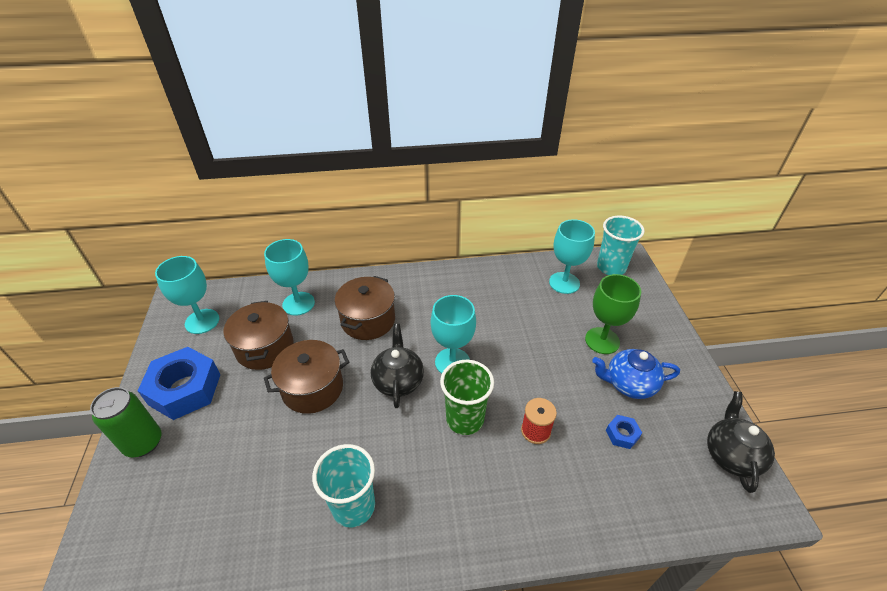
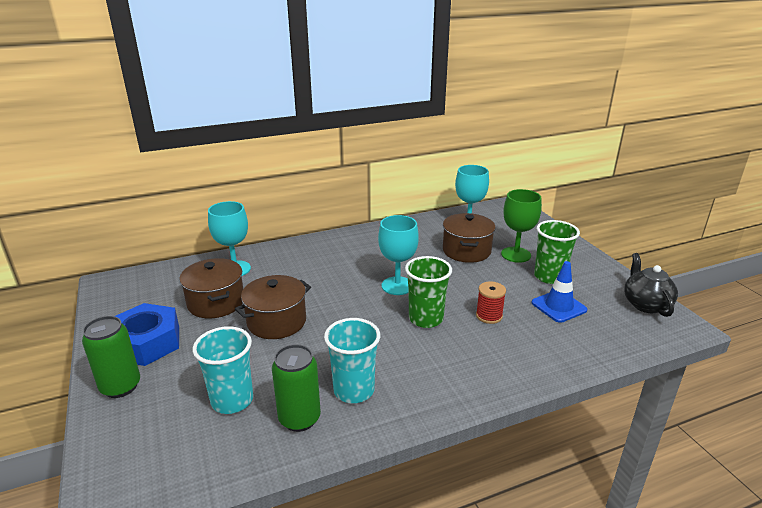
camera: 15 degrees left, 15 degrees down
turquoise goblet [155,256,219,334] -> none
brown pot [335,276,395,340] -> brown pot moved to [443,213,496,263]
black teapot [371,324,424,408] -> none
blue teapot [592,349,680,399] -> green cup [534,220,580,284]
turquoise cup [597,216,645,275] -> turquoise cup moved to [193,326,253,414]
blue nut [606,415,642,449] -> blue traffic cone [531,261,587,323]
none -> green can [272,344,321,432]

